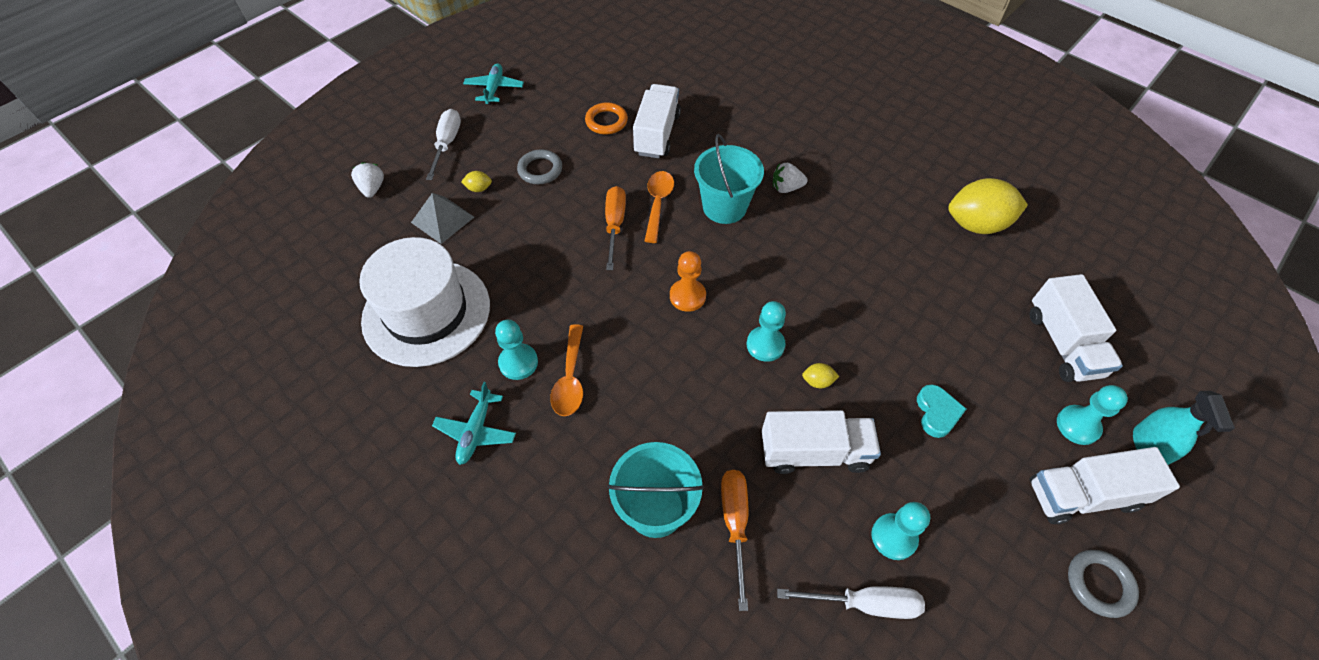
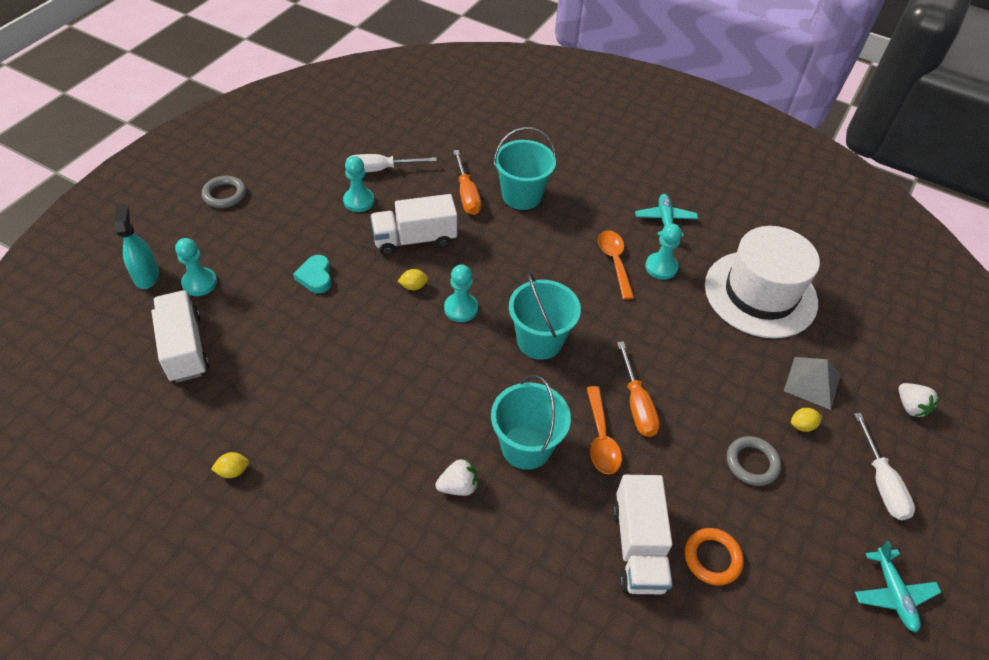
camera: 165 degrees right, 5 degrees down
orange pawn [670,251,706,312] -> turquoise bucket [509,273,581,360]
yellow lemon [948,178,1028,234] -> yellow lemon [211,452,249,478], size x0.41
white truck [1030,447,1180,524] -> none

